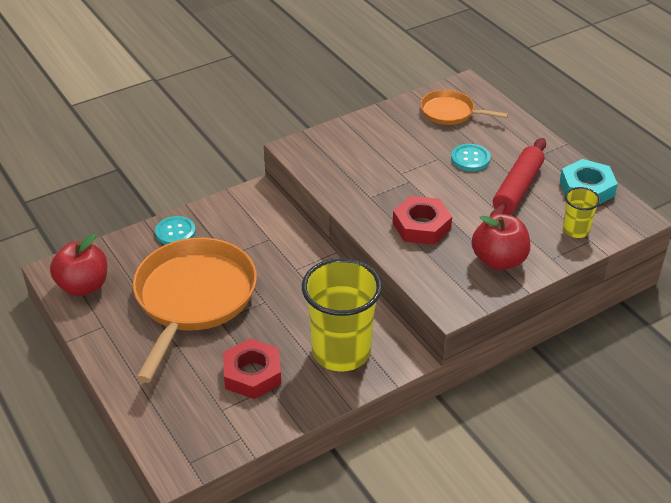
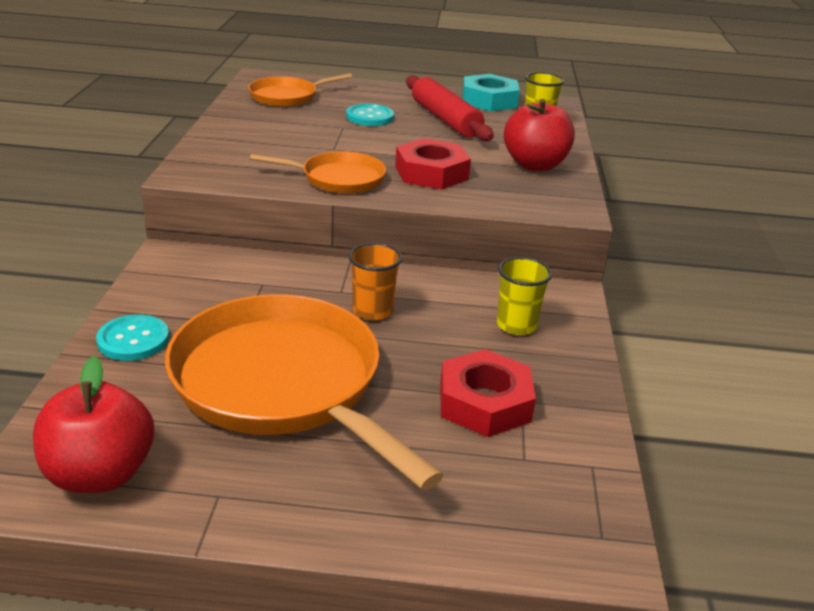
camera: 55 degrees left, 10 degrees down
yellow cup [302,258,382,372] -> yellow cup [497,257,552,335], size x0.48
none -> orange pan [250,151,386,194]
none -> orange cup [349,243,402,321]

